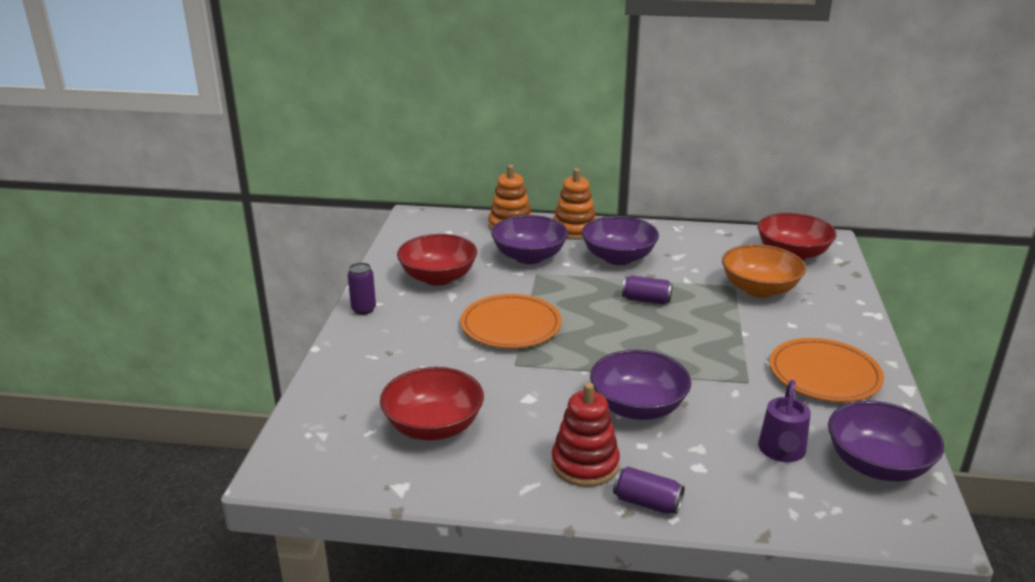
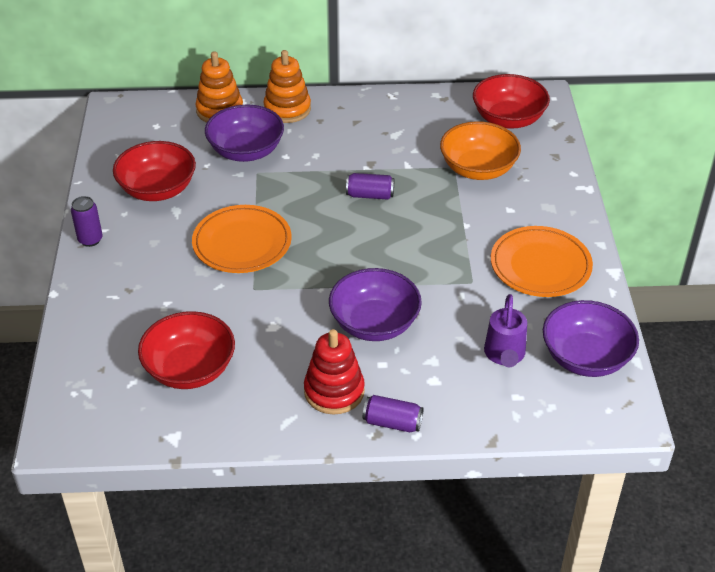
camera: 10 degrees left, 15 degrees up
purple bowl [582,216,659,265] -> none

